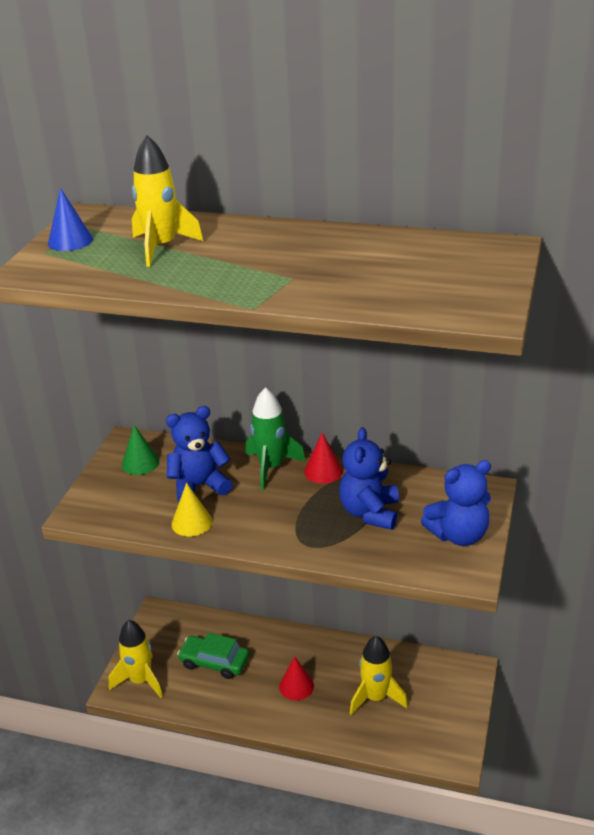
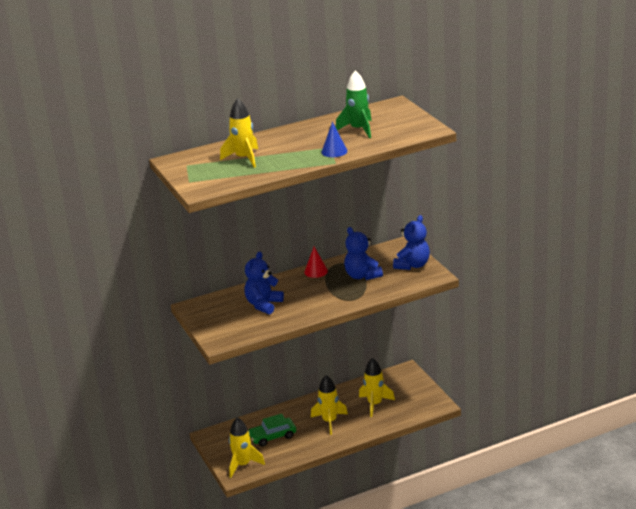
camera: 40 degrees left, 5 degrees down
blue cone [48,188,93,251] -> blue cone moved to [321,122,347,157]
green cone [122,425,159,475] -> none
yellow cone [172,483,212,537] -> none
green rocket [245,387,306,490] -> green rocket moved to [336,70,372,138]
red cone [279,656,314,700] -> yellow rocket [311,375,348,435]

